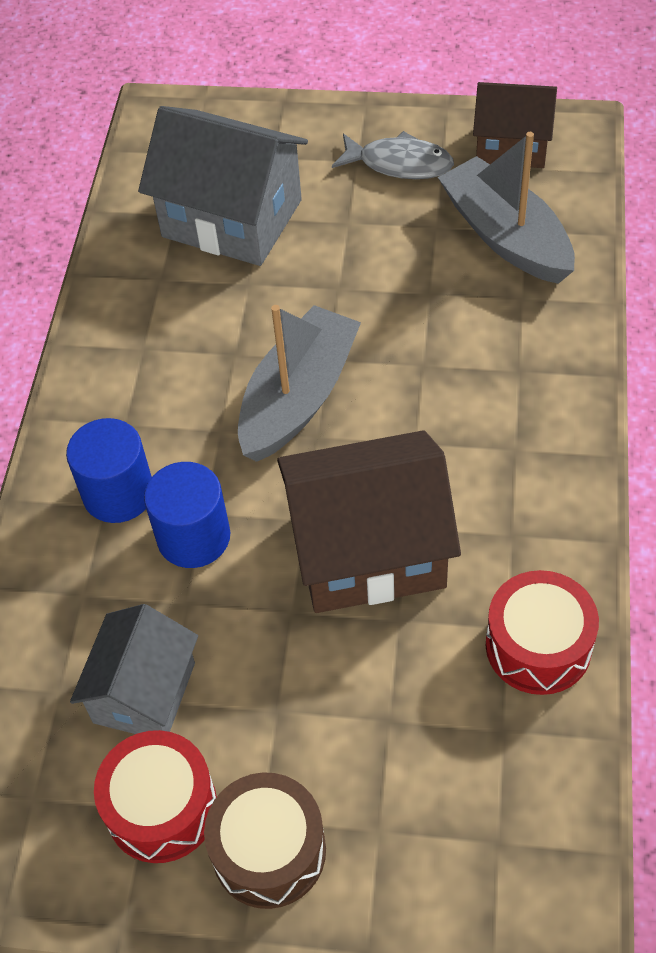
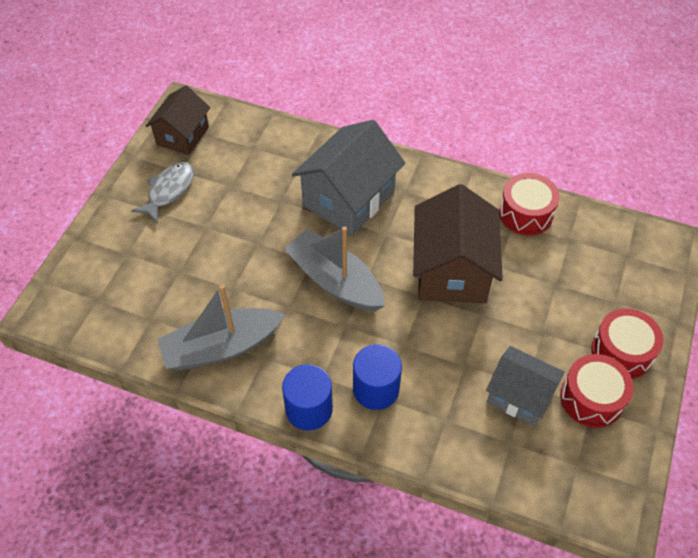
camera: 80 degrees left, 0 degrees up
grey house [138,106,308,266] -> grey house moved to [292,120,406,236]
blue cylinder [144,462,230,568] -> blue cylinder moved to [282,364,333,431]
brown drum [204,772,326,909] -> red drum [591,308,664,379]
grey boat [438,132,575,284] -> grey boat moved to [157,284,285,370]

